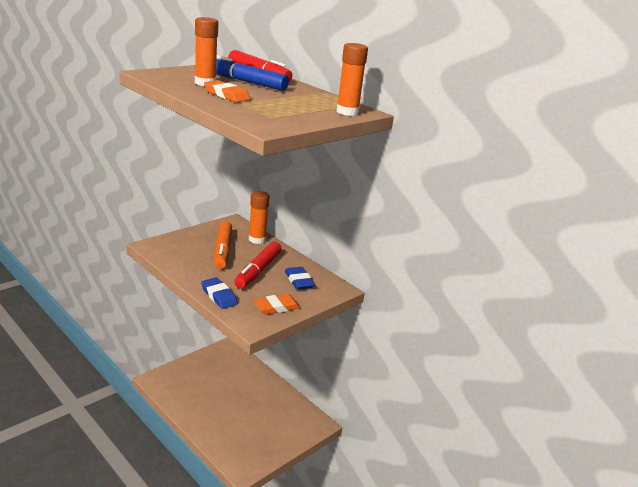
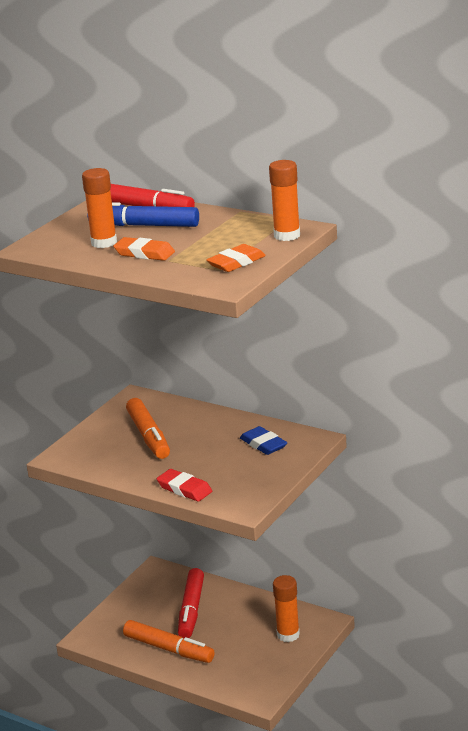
camera: 10 degrees left, 0 degrees up
blue eraser [201,277,238,309] -> red eraser [157,469,212,502]
red marker [234,242,282,289] -> red marker moved to [178,568,204,638]
orange glue stick [249,191,269,244] -> orange glue stick moved to [273,575,300,642]
orange eraser [253,294,300,315] -> orange eraser moved to [206,244,266,272]
none -> orange marker [123,620,215,663]

